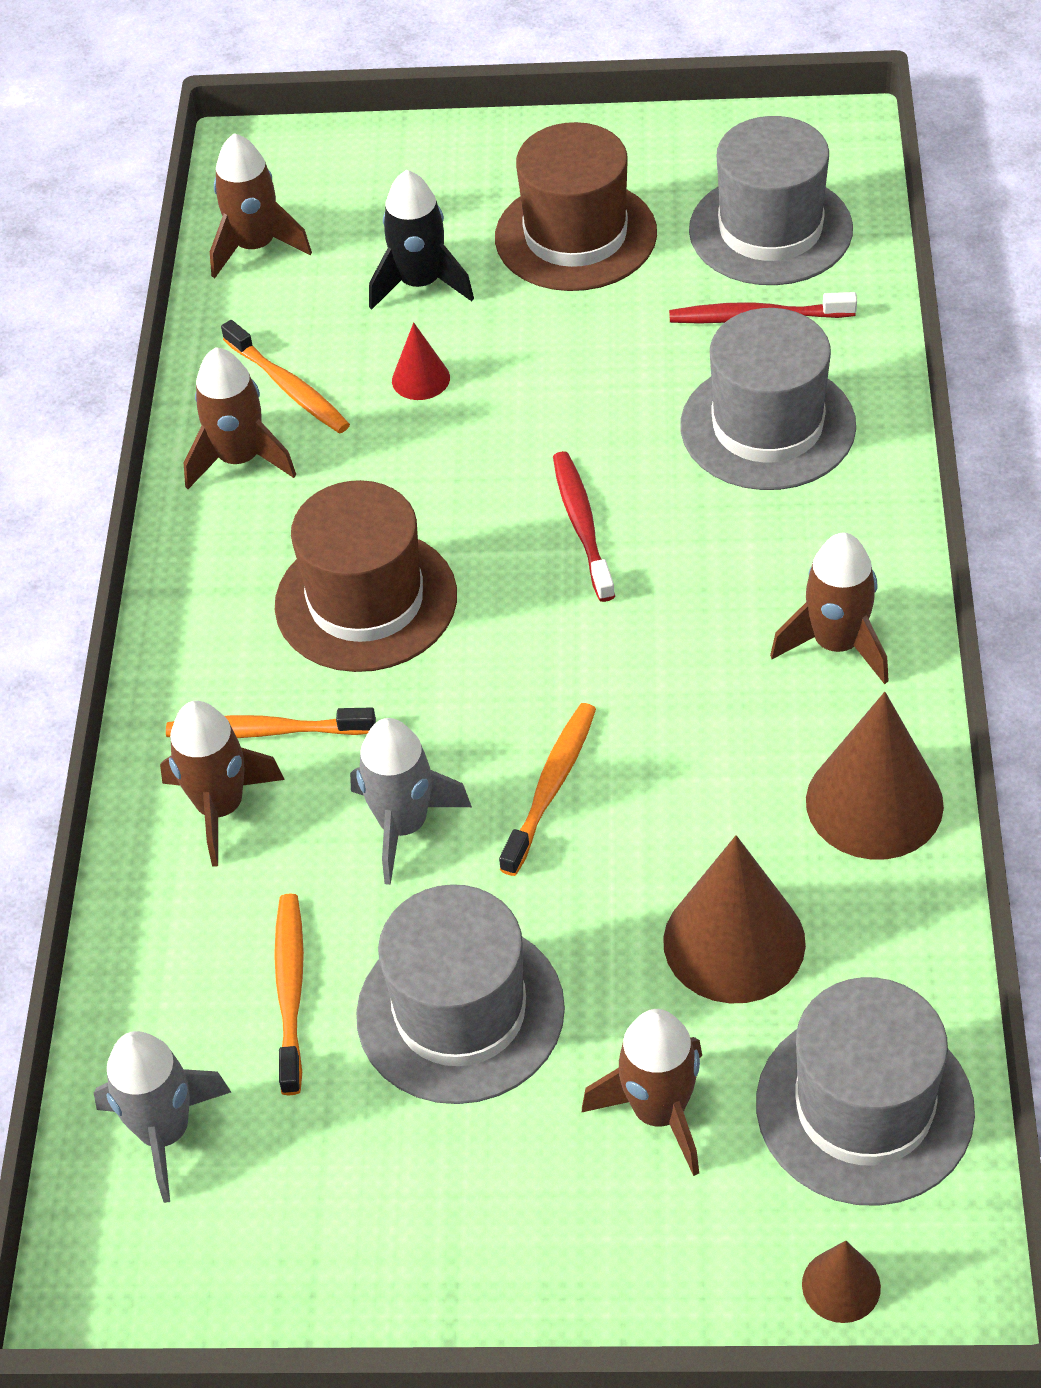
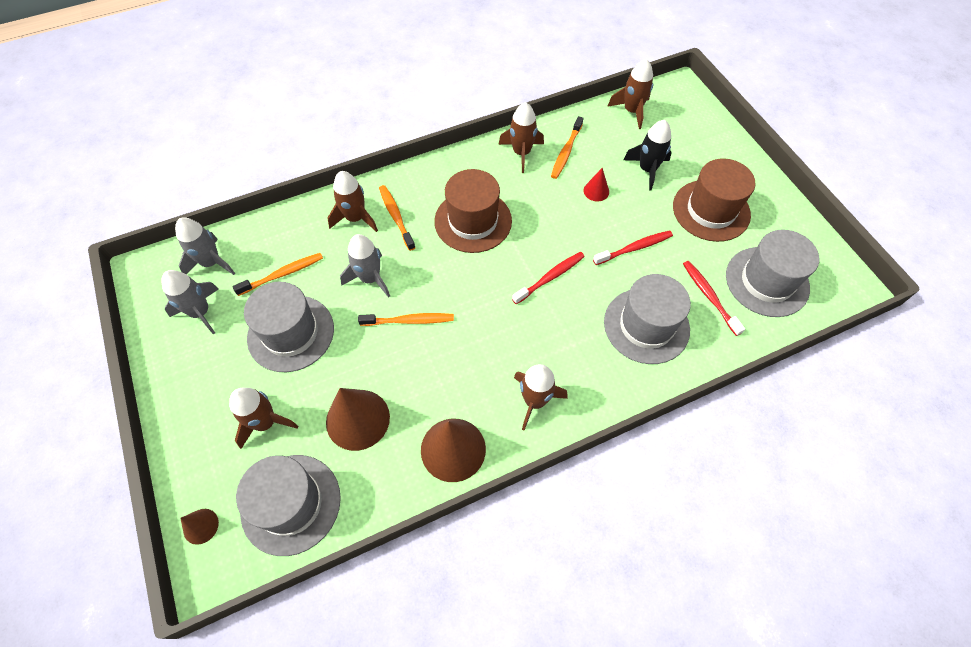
camera: 60 degrees right, 10 degrees up
none -> grey rocket [161,270,219,334]
none -> red toothbrush [593,230,673,265]

